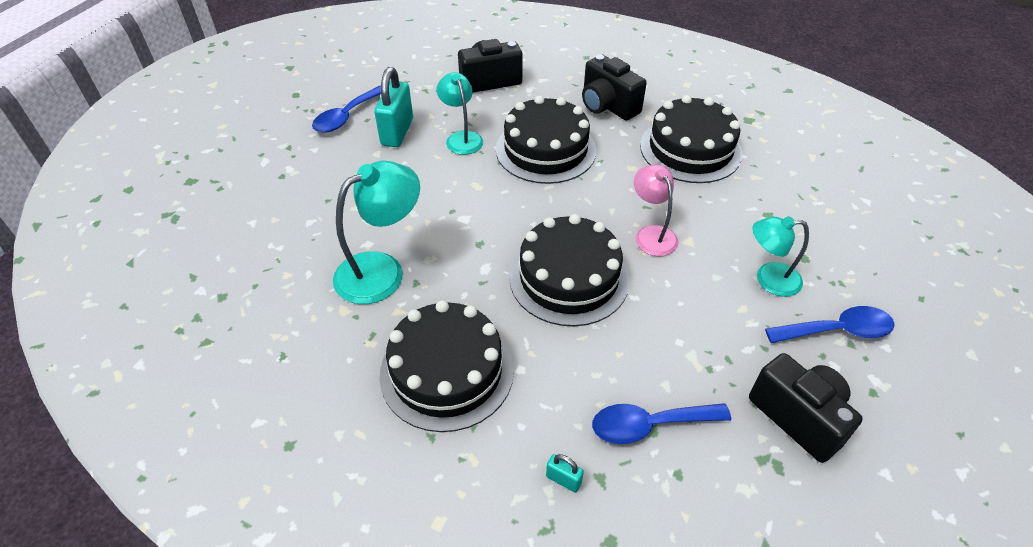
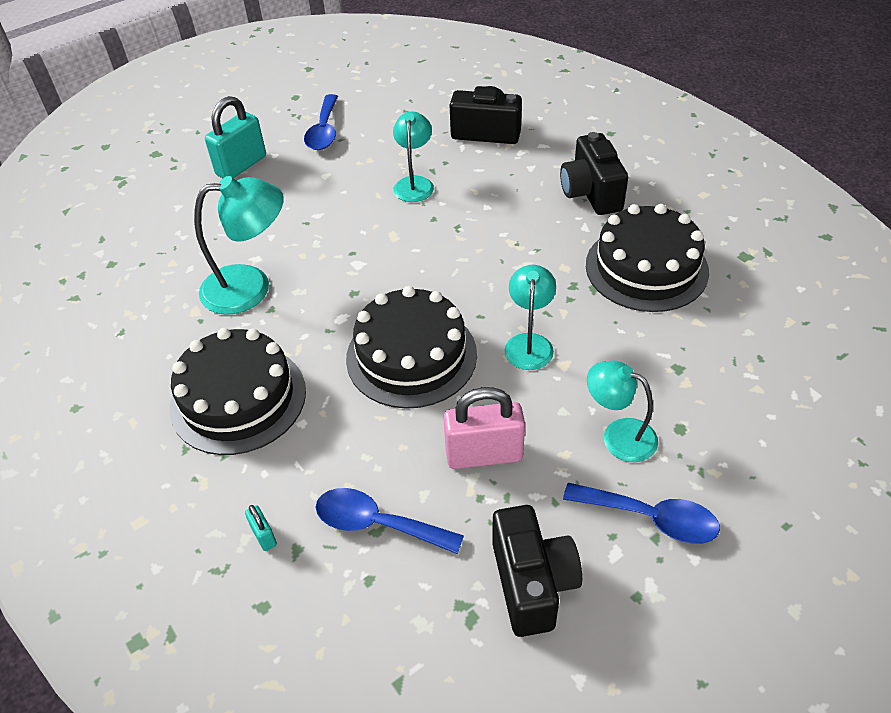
camera: 30 degrees right, 0 degrees up
blue spoon [312,86,381,133] -> blue spoon turned 60 degrees counterclockwise [304,94,338,150]
turquoise padlock [374,67,413,147] -> turquoise padlock moved to [205,96,266,178]
black cake [496,96,596,184] -> none
pink lamp [634,165,679,256] -> turquoise lamp [505,265,556,370]
none -> pink padlock [443,387,525,469]

